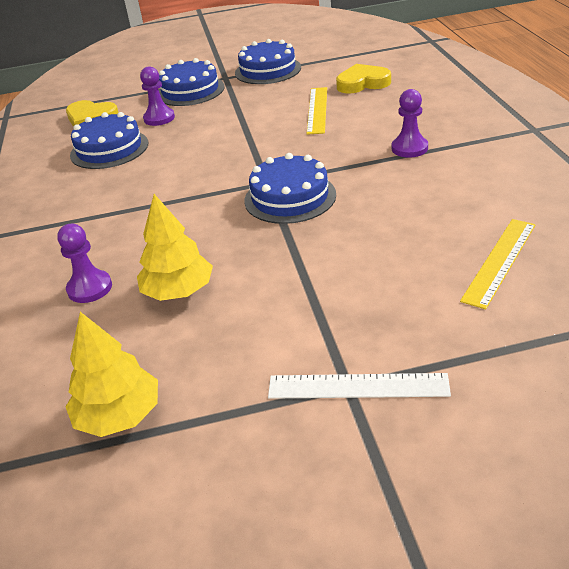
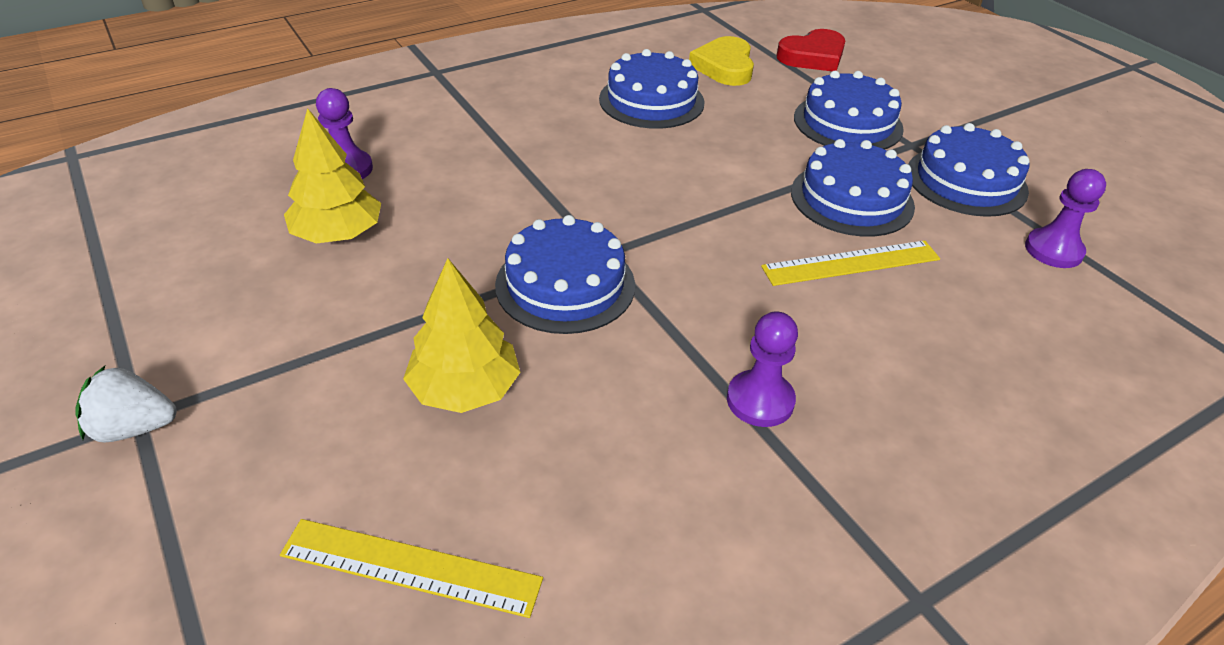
camera: 65 degrees right, 5 degrees up
yellow tree [65,312,158,437] -> yellow tree moved to [403,258,520,413]
purple pawn [140,66,175,126] -> purple pawn moved to [1025,169,1106,268]
white ruler [268,373,451,399] -> white strawberry [75,366,177,443]
yellow heart [336,64,391,94] -> none
none -> red heart [777,29,845,71]
none -> blue cake [791,139,915,237]

